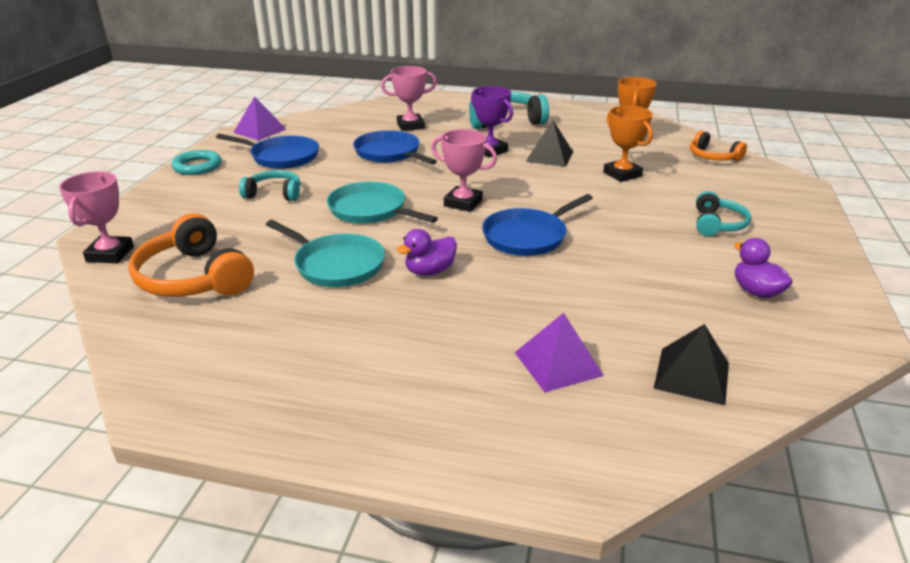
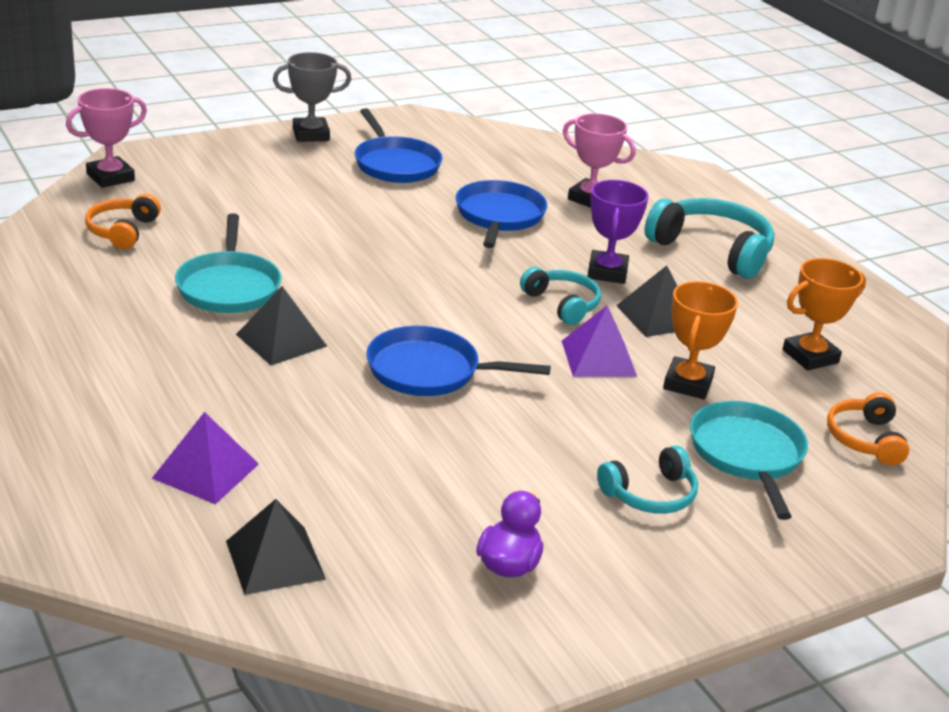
camera: 45 degrees right, 0 degrees up
orange headphones [128,213,254,297] -> orange headphones [85,194,161,249], size x0.59
turquoise ring [172,150,221,175] -> grey trophy [273,52,351,142]
purple pyramid [233,96,286,141] -> purple pyramid moved to [562,305,637,377]
turquoise headphones [239,170,301,201] -> turquoise headphones moved to [520,267,601,325]
turquoise pan [327,182,438,224] -> turquoise pan moved to [690,401,808,520]
purple duck [397,229,457,276] -> black pyramid [236,286,327,365]
pink trophy [431,129,497,212] -> none

